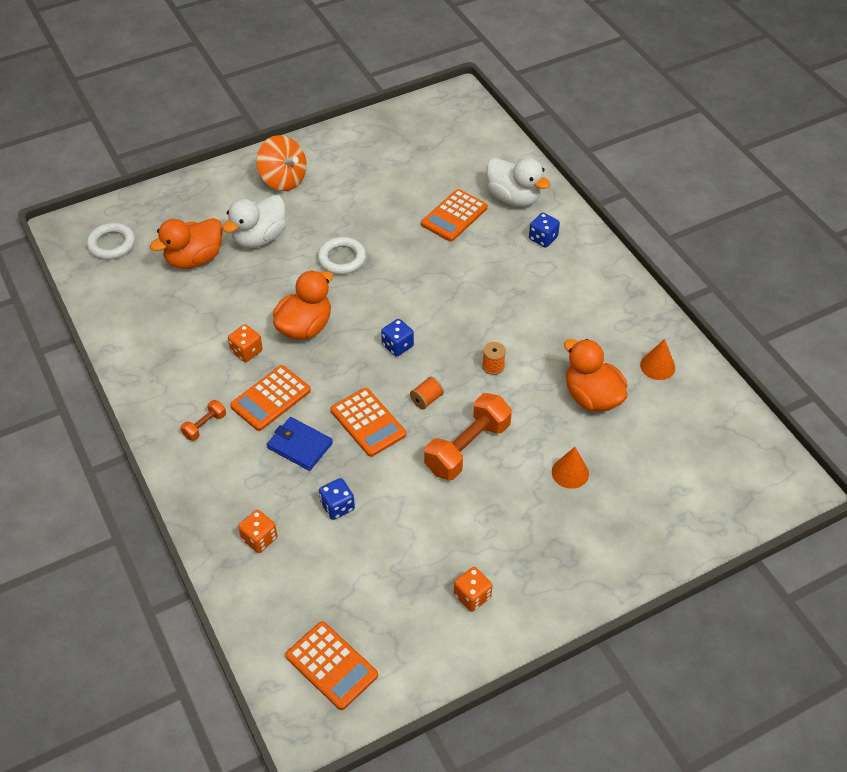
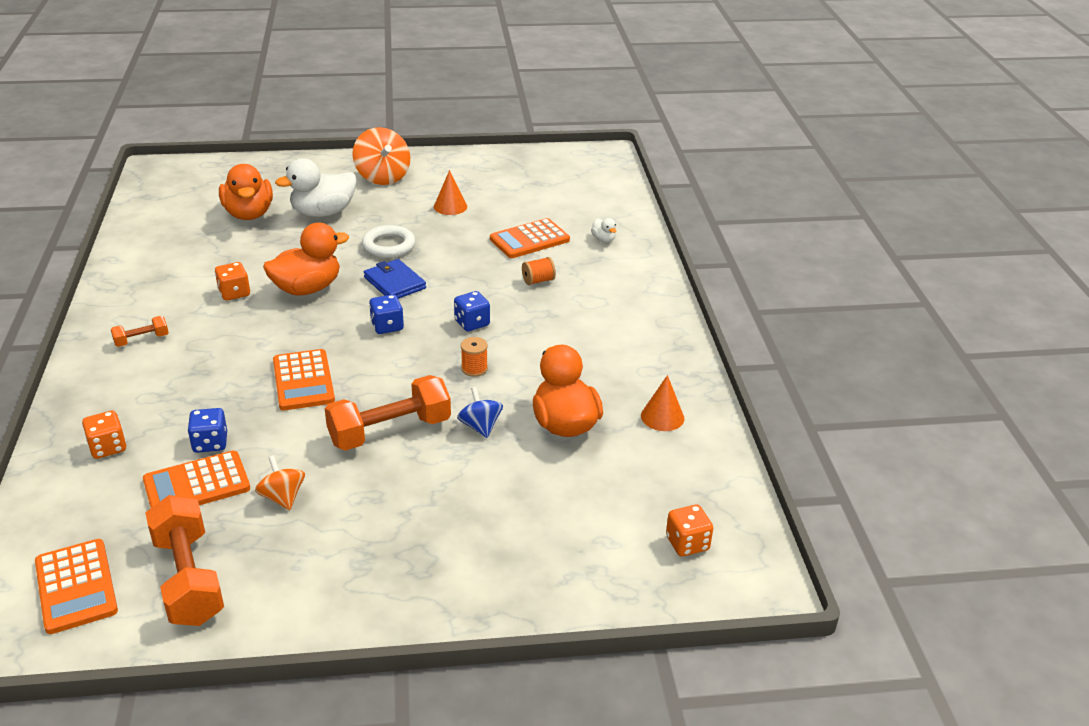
camera: 20 degrees right, 15 degrees down
white ring [87,223,135,260] -> none
orange duck [150,218,223,269] -> orange duck turned 90 degrees counterclockwise [219,164,273,220]
orange calculator [230,365,311,431] -> orange calculator moved to [143,451,250,508]
blue wallet [267,417,333,471] -> blue wallet moved to [364,259,426,299]
orange spool [410,377,444,410] -> orange spool moved to [522,257,556,285]
orange dice [454,567,492,612] -> orange dice moved to [666,505,713,557]
white duck [486,158,550,207] -> white duck [591,218,616,242], size x0.44
blue dice [529,213,560,248] -> blue dice moved to [454,291,490,331]
orange cone [552,447,589,489] -> orange cone moved to [434,170,467,215]
none -> orange dumbbell [146,495,224,626]
none -> orange spinning top [255,455,305,510]
none -> blue spinning top [457,387,503,438]

